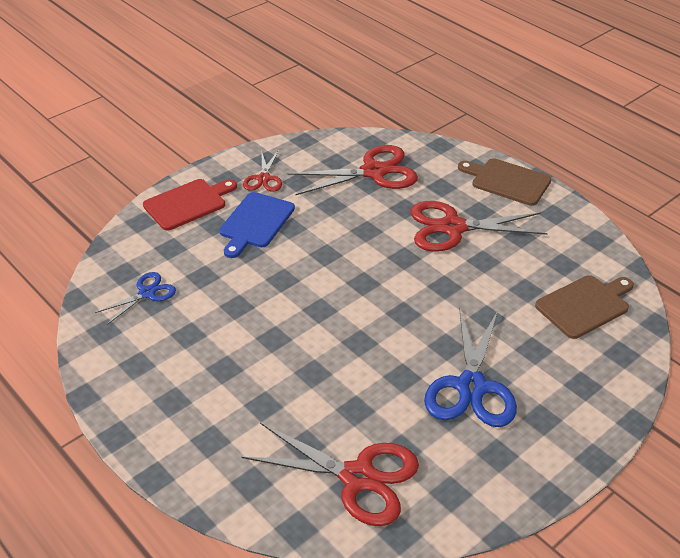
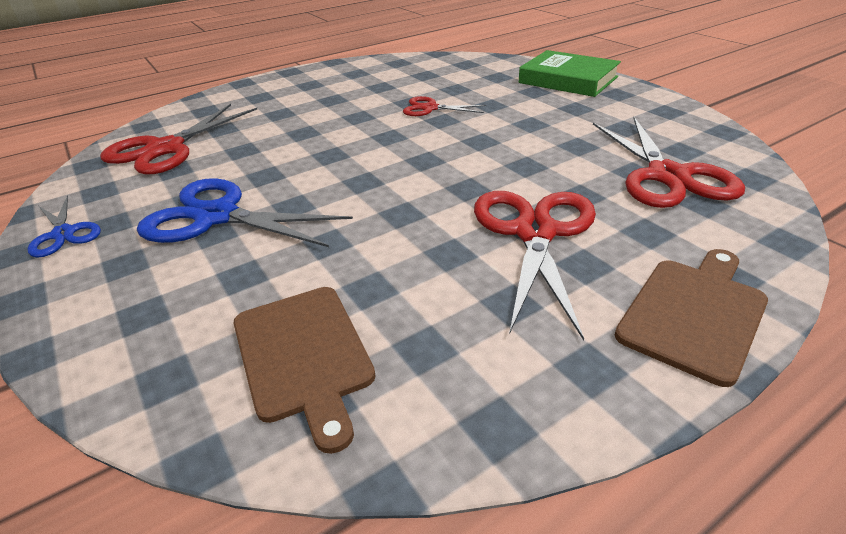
camera: 100 degrees right, 5 degrees down
blue scissors [95,272,176,325] -> blue scissors moved to [27,196,101,258]
red cutting board [143,179,237,231] -> green book [519,50,621,97]
blue cutting board [219,192,295,258] -> none
red scissors [243,150,282,192] -> red scissors moved to [403,96,486,116]

